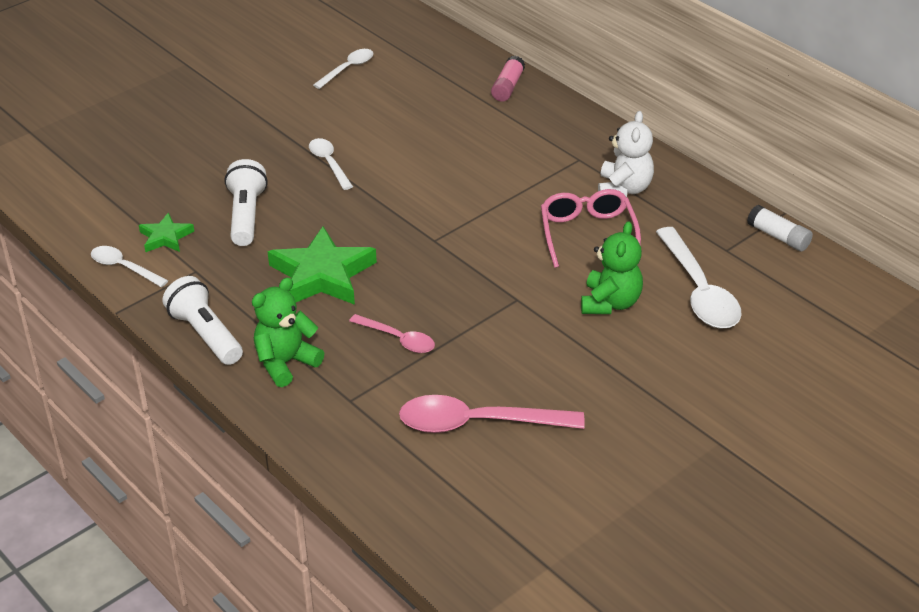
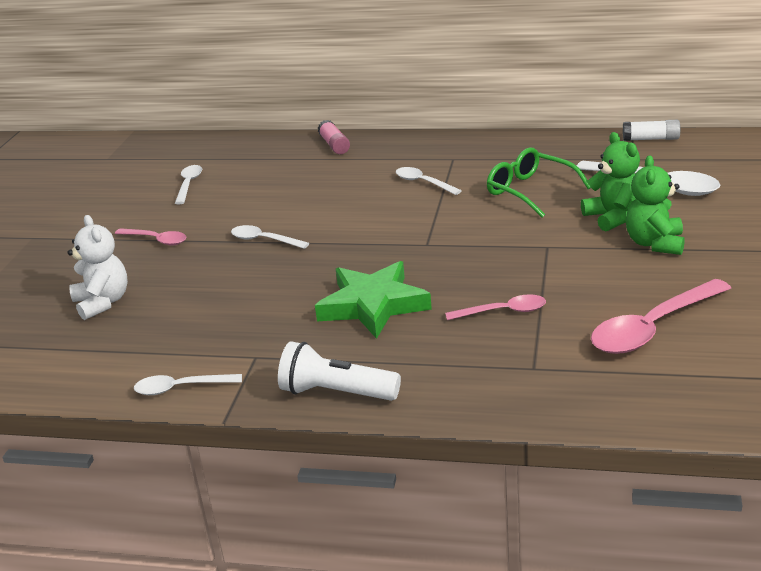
camera: 35 degrees left, 10 degrees down
green star [139,213,194,252] -> none
white flashlight [224,159,268,246] -> none
green teddy bear [252,277,324,387] -> green teddy bear moved to [626,155,685,255]
pink glasses [541,189,641,268] -> green glasses [487,147,591,217]
white teddy bear [598,111,654,197] -> white teddy bear moved to [68,215,128,320]
none -> pink spoon [115,228,186,245]
none -> white spoon [396,167,462,195]

